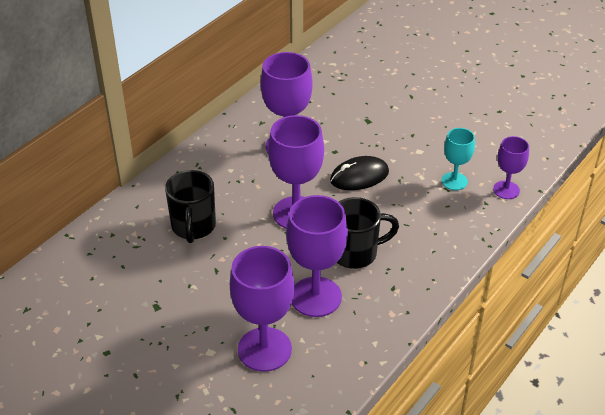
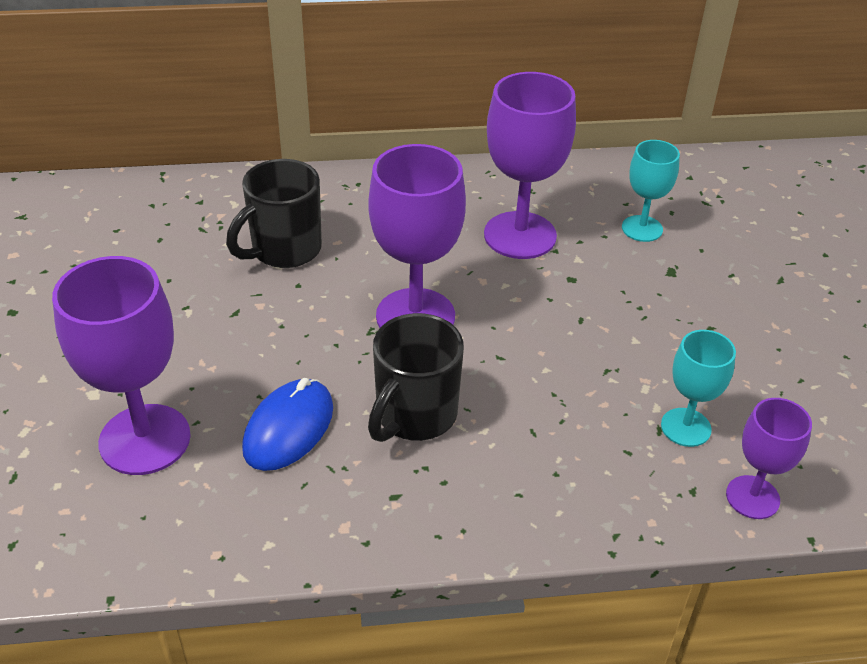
camera: 45 degrees right, 0 degrees up
purple goblet [286,195,348,317] -> blue mouse [242,378,333,471]
black mouse [330,156,389,190] -> none
black mug [337,197,399,269] -> black mug turned 90 degrees clockwise [368,313,464,442]
none -> turquoise goblet [622,140,680,242]

